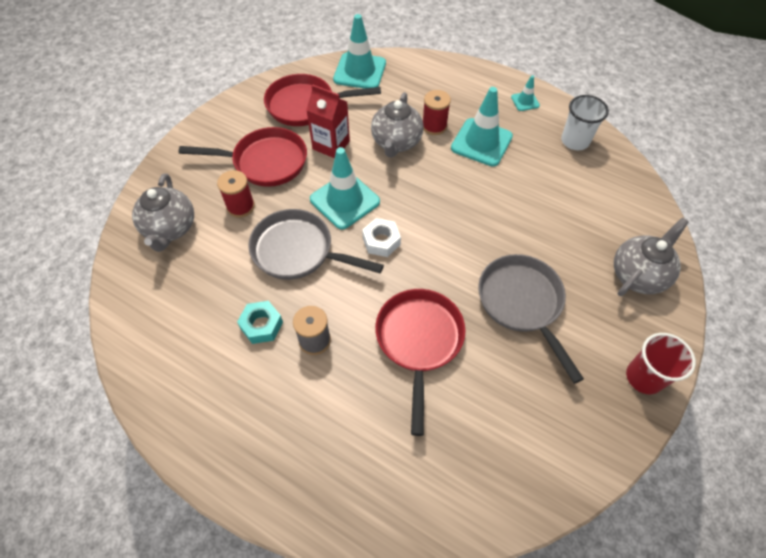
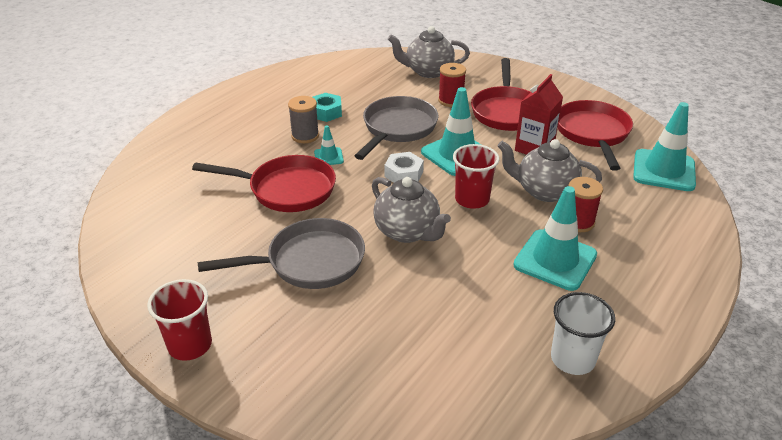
camera: 95 degrees right, 20 degrees down
turquoise traffic cone [511,75,540,111] -> turquoise traffic cone moved to [314,125,344,165]
grey teapot [614,218,689,296] -> grey teapot moved to [372,177,451,243]
none -> red cup [453,144,499,209]

